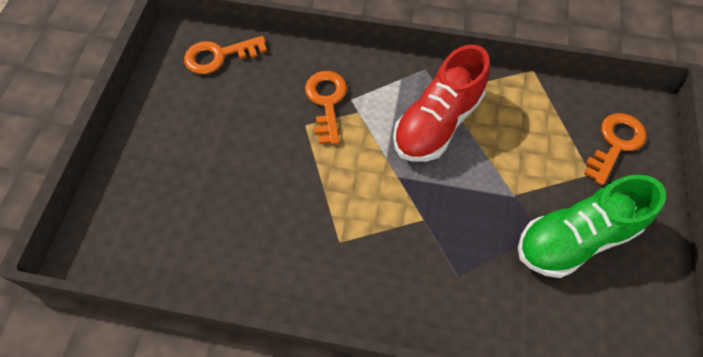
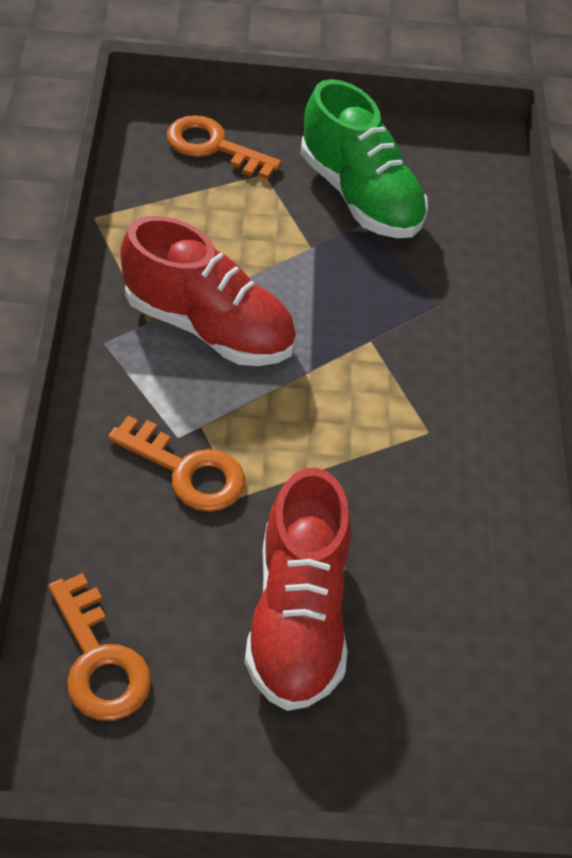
camera: 105 degrees left, 10 degrees down
orange key [305,71,347,145] -> orange key turned 135 degrees counterclockwise [108,415,245,512]
none -> red shoe [244,467,351,711]

